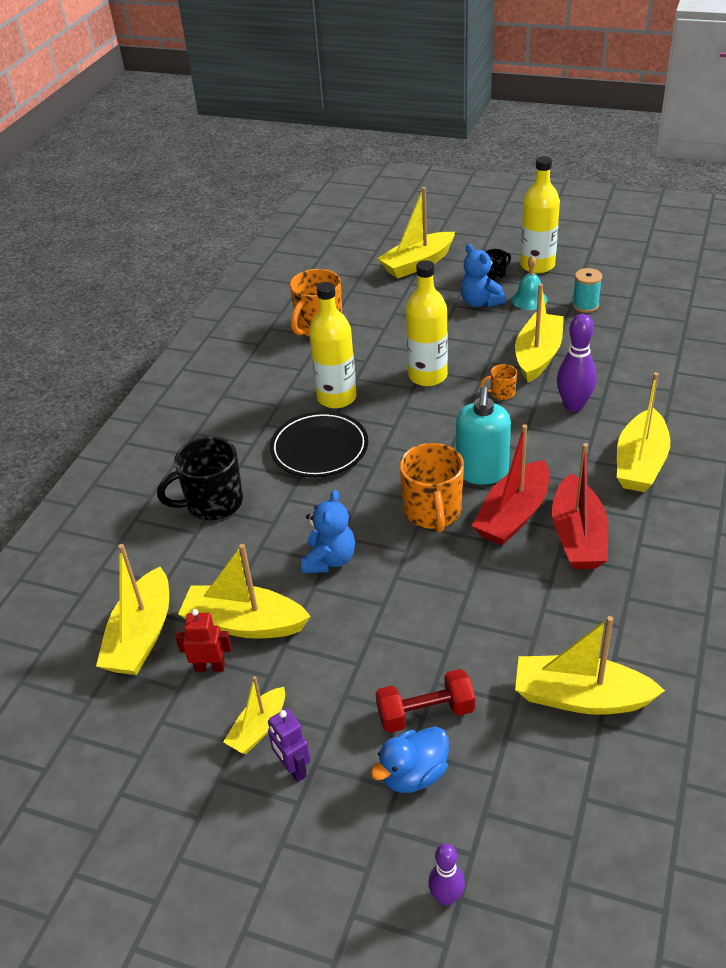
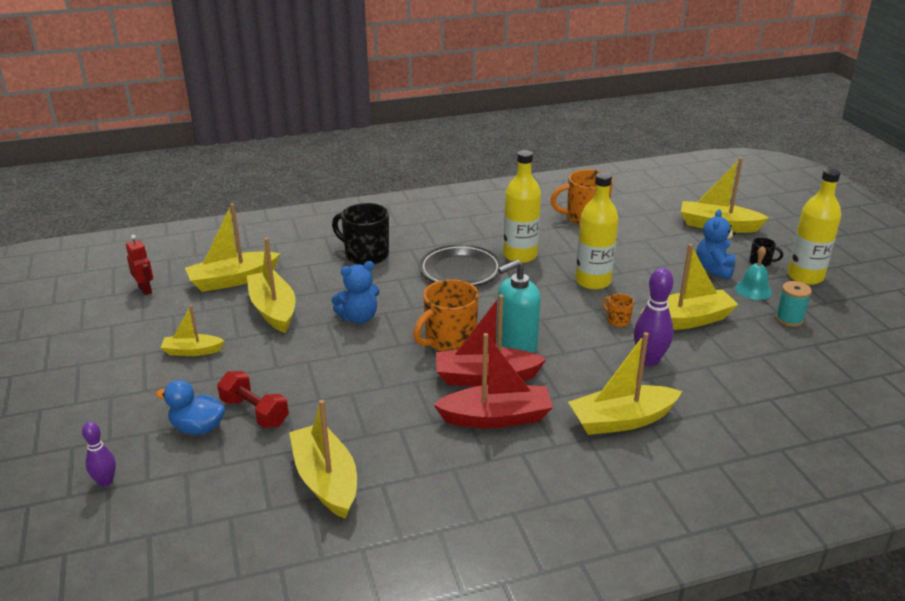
camera: 50 degrees right, 10 degrees down
red robot [175,609,232,672] -> red robot moved to [126,235,153,295]
purple robot [268,708,310,782] -> none
red boat [552,443,608,569] -> red boat turned 150 degrees counterclockwise [433,333,553,428]

